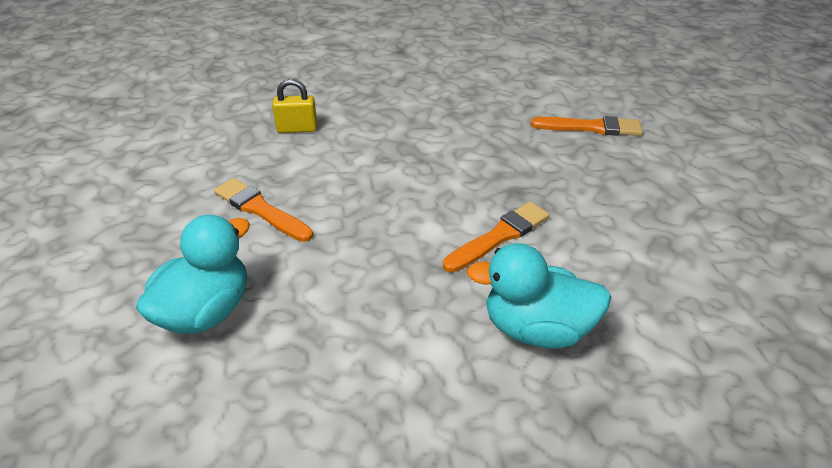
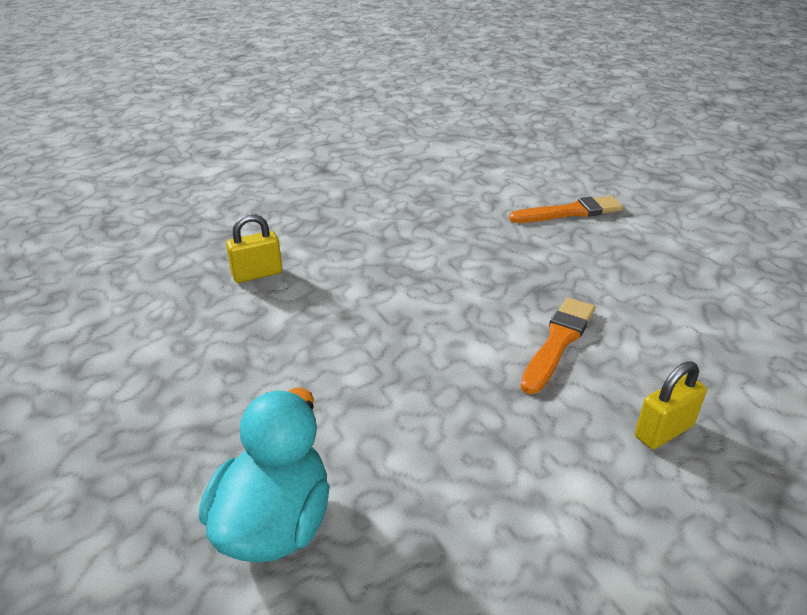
camera: 20 degrees left, 5 degrees down
orange brush [214,178,313,242] -> none
turquoise duck [466,243,611,348] -> yellow padlock [635,361,707,449]

